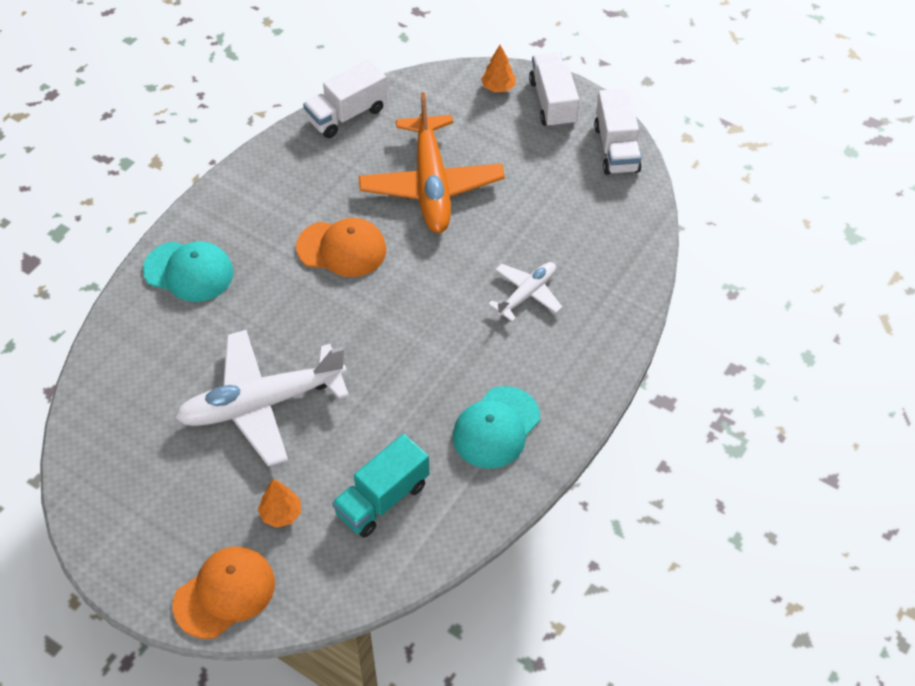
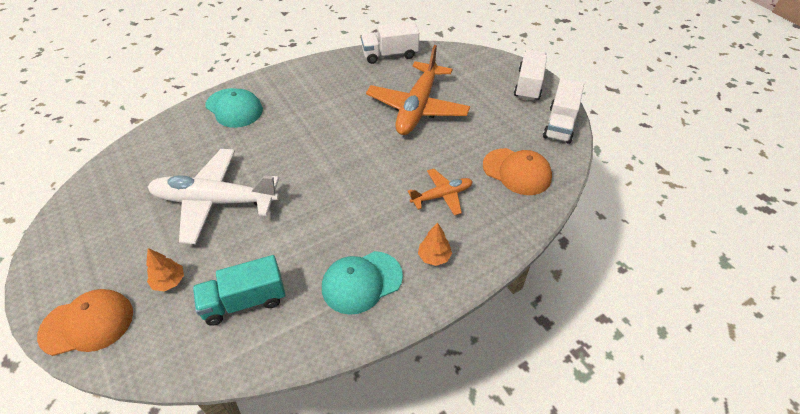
camera: 25 degrees right, 5 degrees down
orange cap [296,218,386,277] -> orange cap moved to [483,148,552,195]
orange tree [481,45,516,92] -> orange tree moved to [418,222,452,266]
white plane [488,262,563,322] -> orange plane [408,169,473,216]

